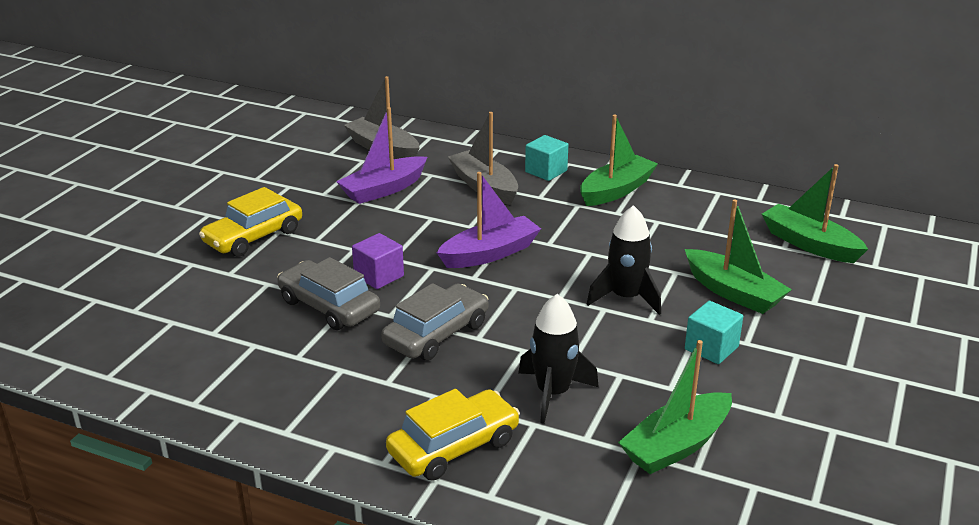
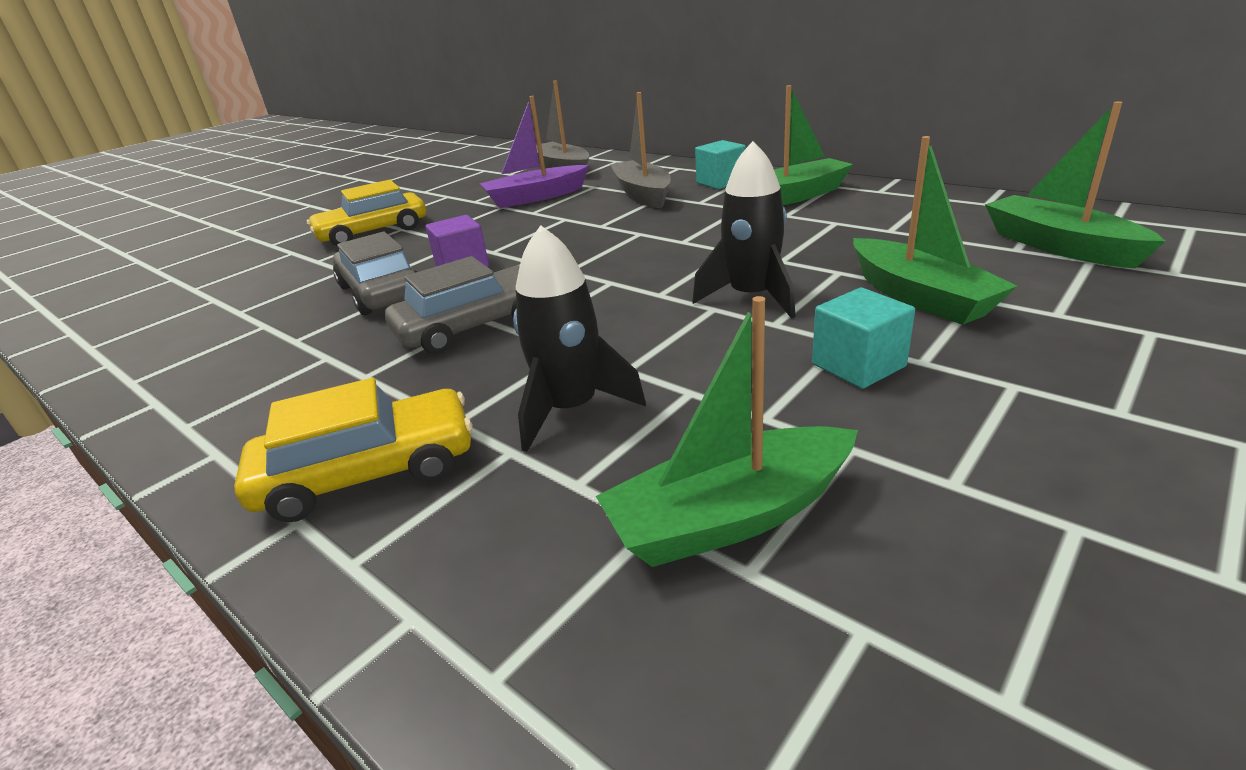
camera: 20 degrees right, 0 degrees up
purple boat [437,172,541,268] -> none

